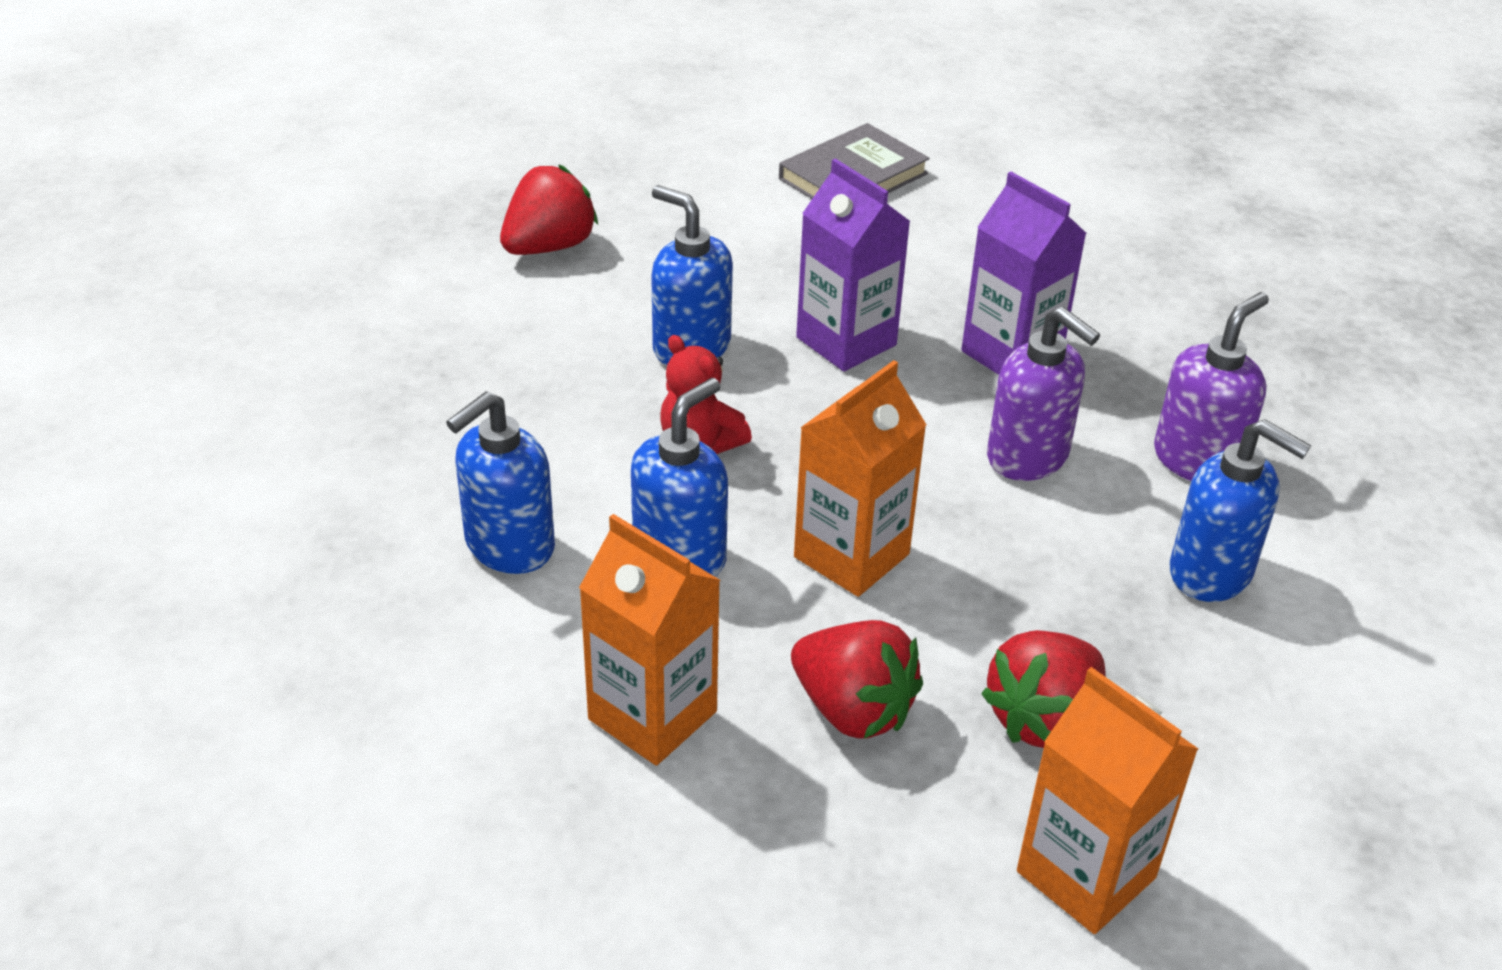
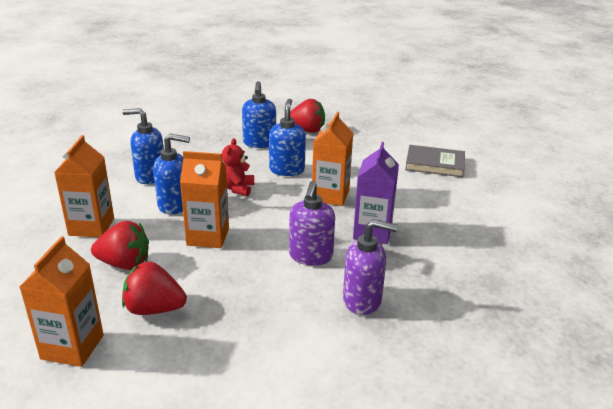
camera: 55 degrees right, 10 degrees down
red strawberry [791,620,923,739] -> red strawberry turned 90 degrees counterclockwise [91,221,149,270]
purple carton [796,158,911,371] -> orange carton [312,112,353,206]
blue soap dispenser [1170,419,1311,602] -> blue soap dispenser moved to [242,81,276,148]

